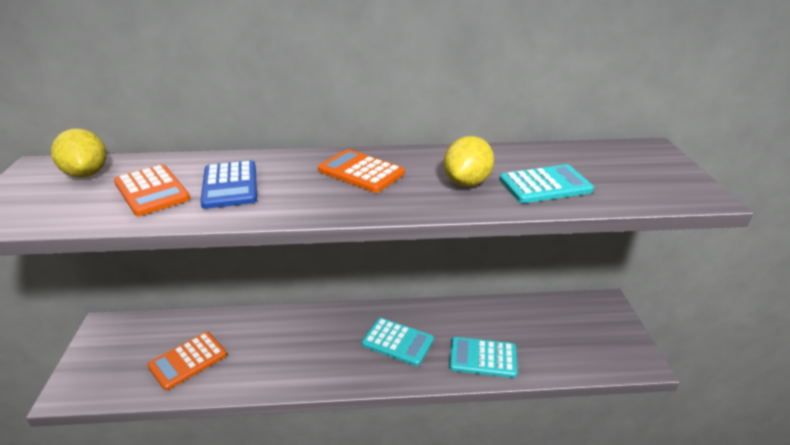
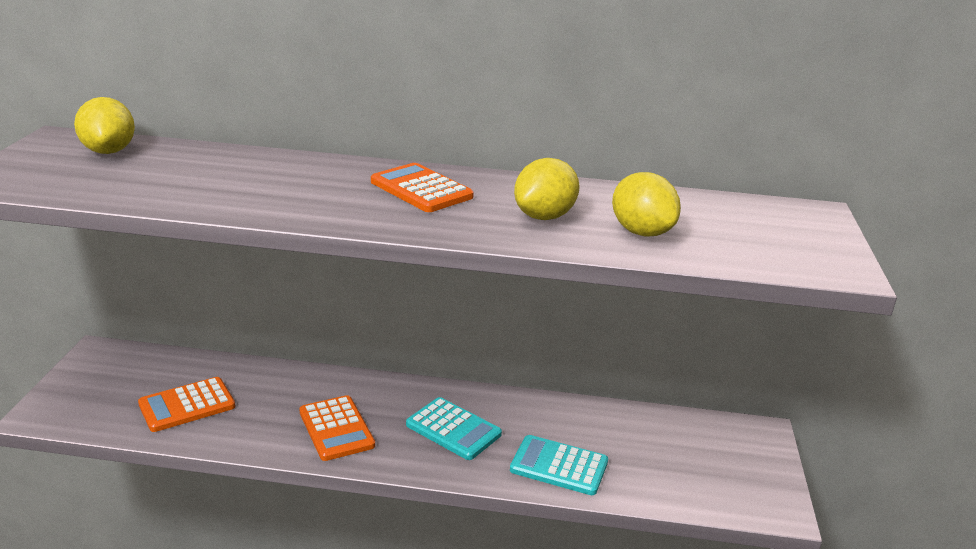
camera: 10 degrees right, 5 degrees down
orange calculator [114,164,190,216] -> orange calculator moved to [299,395,375,461]
blue calculator [200,160,257,209] -> none
turquoise calculator [500,164,594,203] -> yellow lemon [612,172,681,237]

